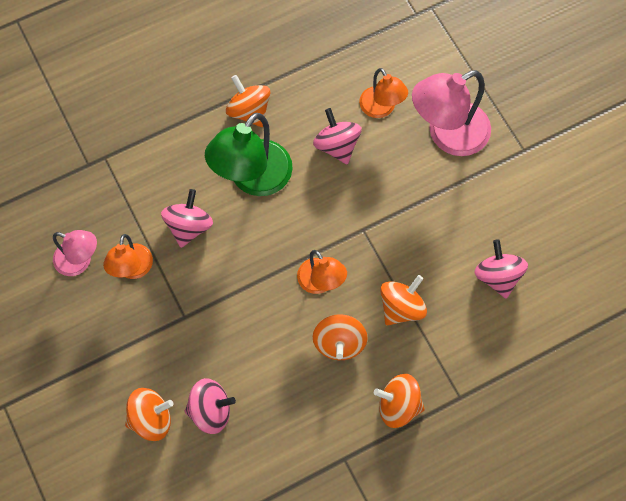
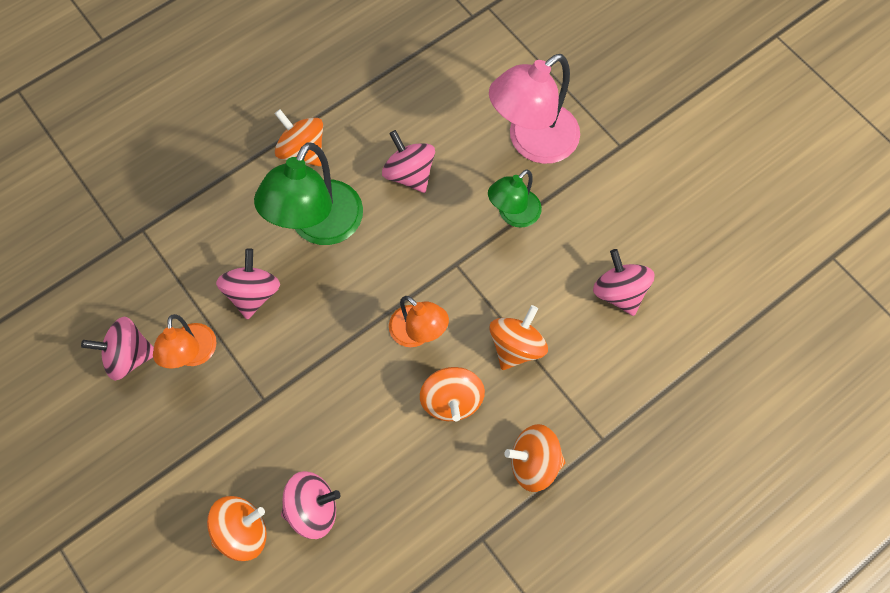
camera: 10 degrees left, 0 degrees up
pink lamp [53,230,97,276] -> pink spinning top [81,317,154,381]
orange lamp [359,68,408,118] -> none
none -> green lamp [488,170,542,228]

